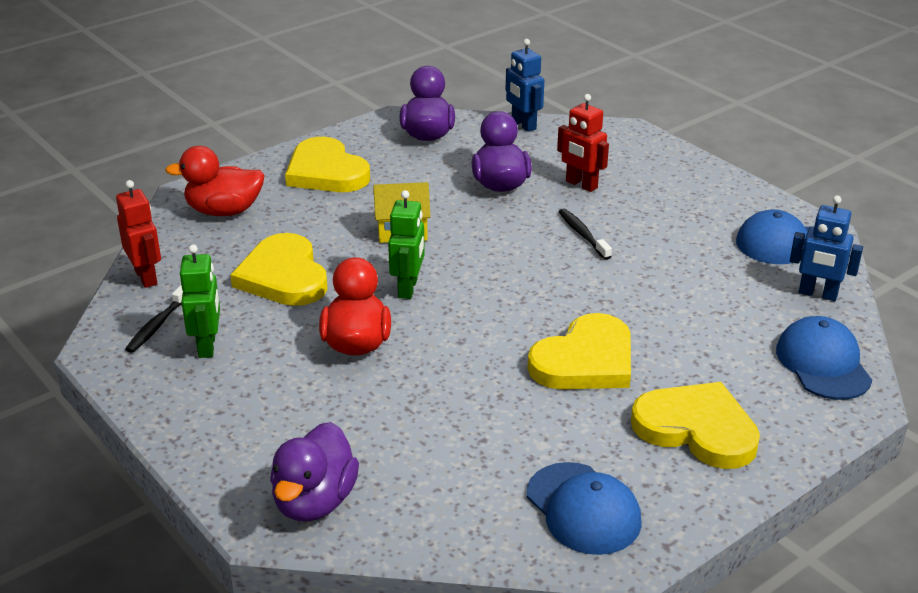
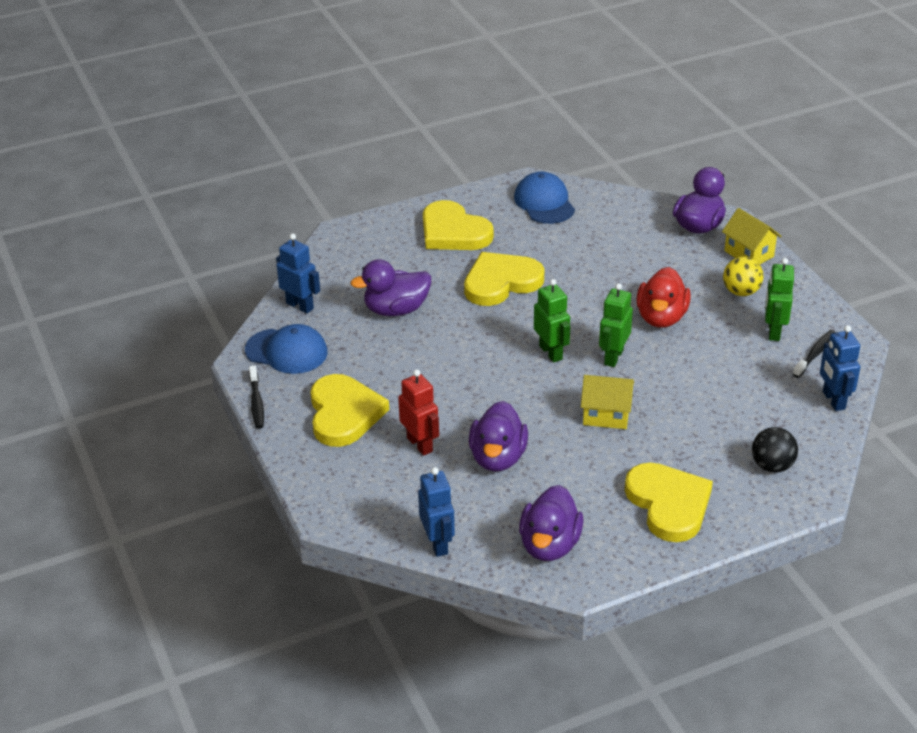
camera: 165 degrees left, 5 degrees up
red robot [116,180,161,288] -> blue robot [820,325,861,411]
red duck [165,146,265,216] -> black ball [752,427,798,473]
yellow heart [230,233,328,306] -> yellow heart moved to [310,374,389,447]
black toothbrush [559,208,612,260] -> black toothbrush moved to [249,366,264,429]
blue cap [776,316,872,400] -> none
none -> purple duck [350,259,431,316]
none -> green robot [534,279,570,362]
none -> yellow house [722,208,782,264]
none -> yellow ball [723,257,763,296]

